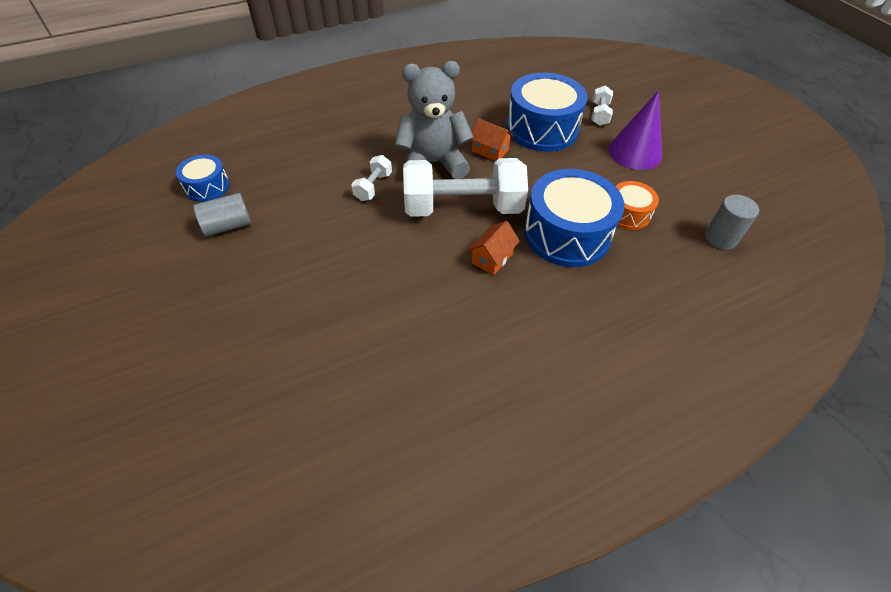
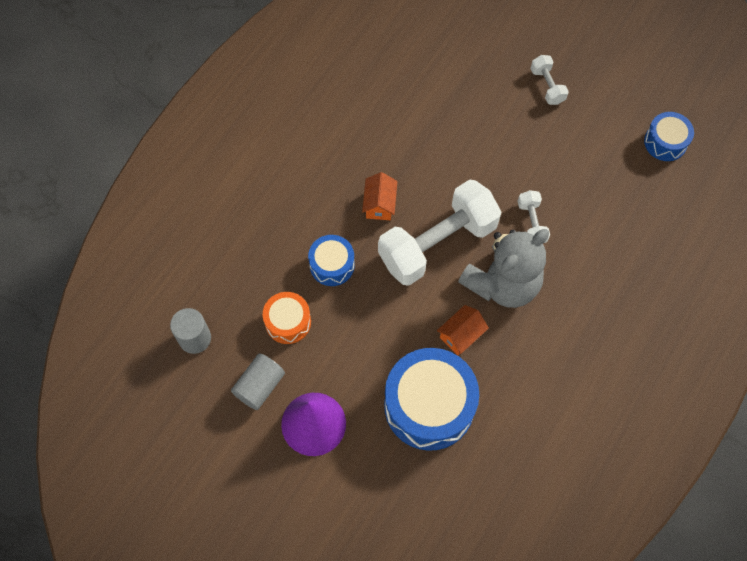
camera: 150 degrees right, 15 degrees up
grey cylinder [193,193,251,237] -> grey cylinder moved to [231,353,285,410]
orange house [471,118,513,161] -> orange house turned 45 degrees counterclockwise [437,305,489,355]
blue drum [524,169,625,267] -> blue drum [308,235,355,286], size x0.53
white dumbbell [591,85,613,126] -> white dumbbell moved to [530,55,569,105]

